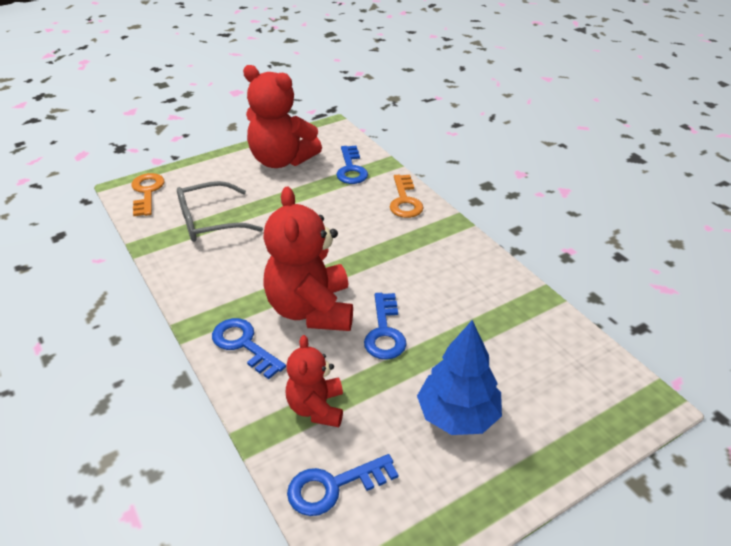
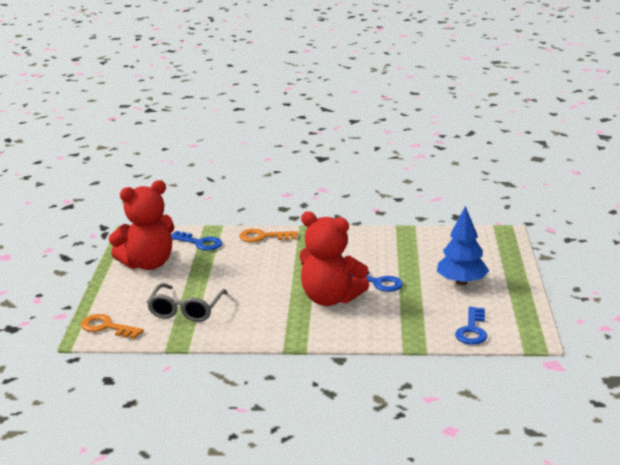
camera: 55 degrees left, 15 degrees down
blue key [212,318,286,379] -> none
red teddy bear [286,335,343,427] -> none
orange key [390,175,424,218] -> orange key turned 150 degrees clockwise [239,229,298,242]

